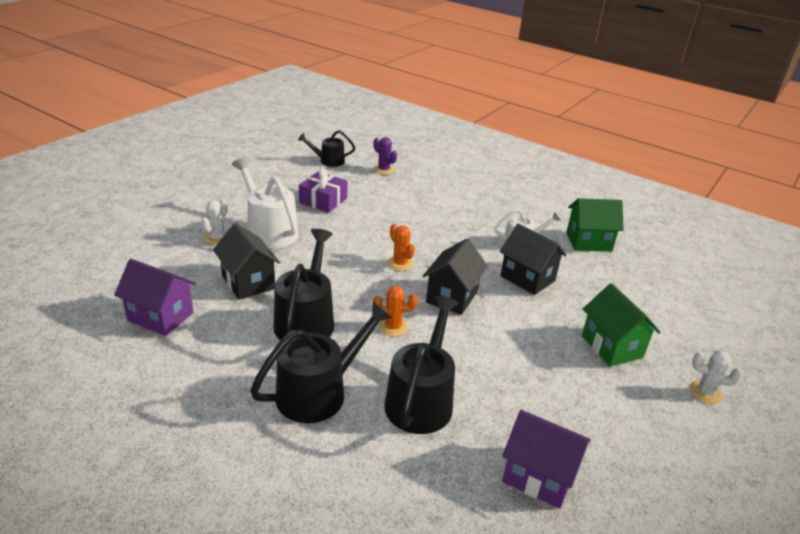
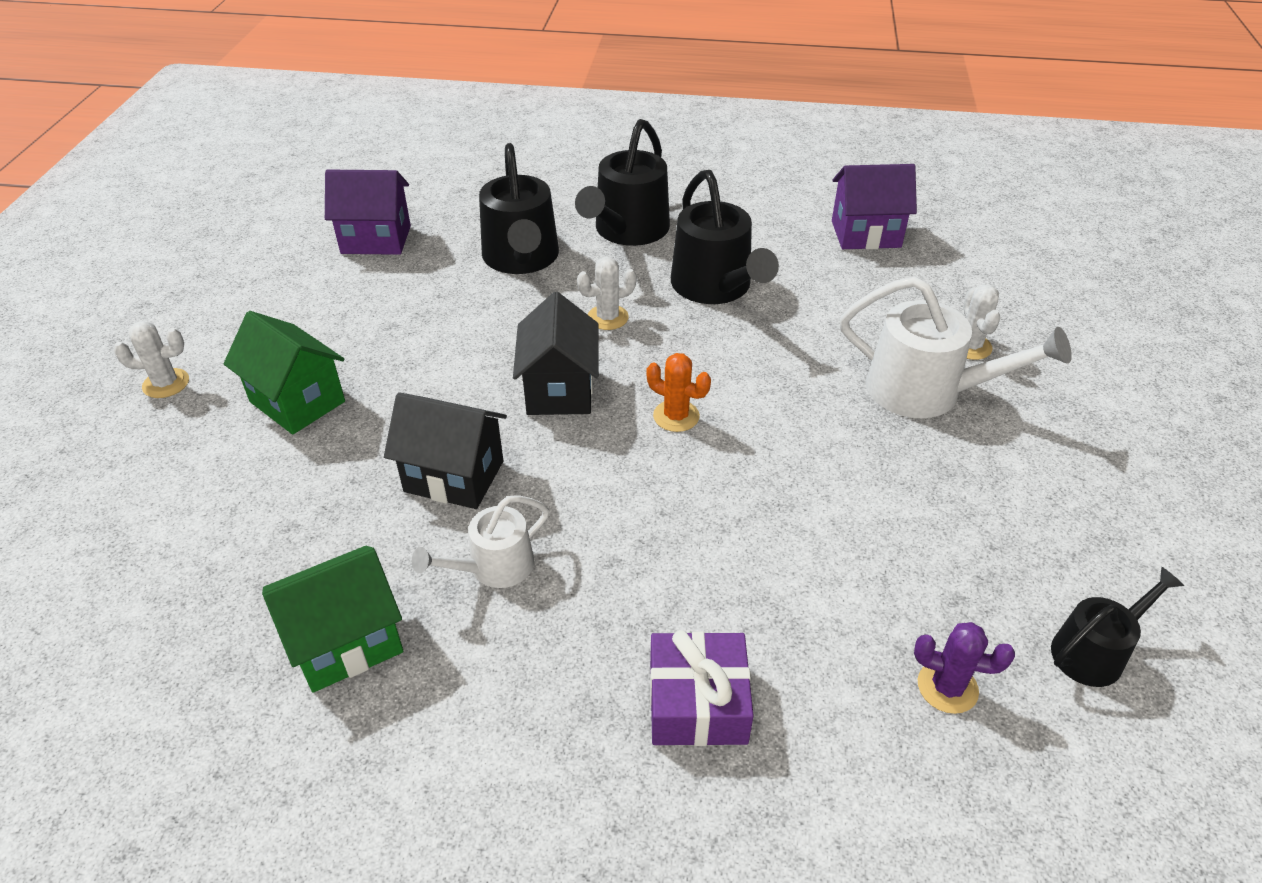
camera: 155 degrees right, 10 degrees up
black house [213,223,280,300] -> none
purple gift [299,168,348,213] -> purple gift moved to [650,630,754,746]
orange cactus [373,286,418,337] -> white cactus [577,257,637,330]

